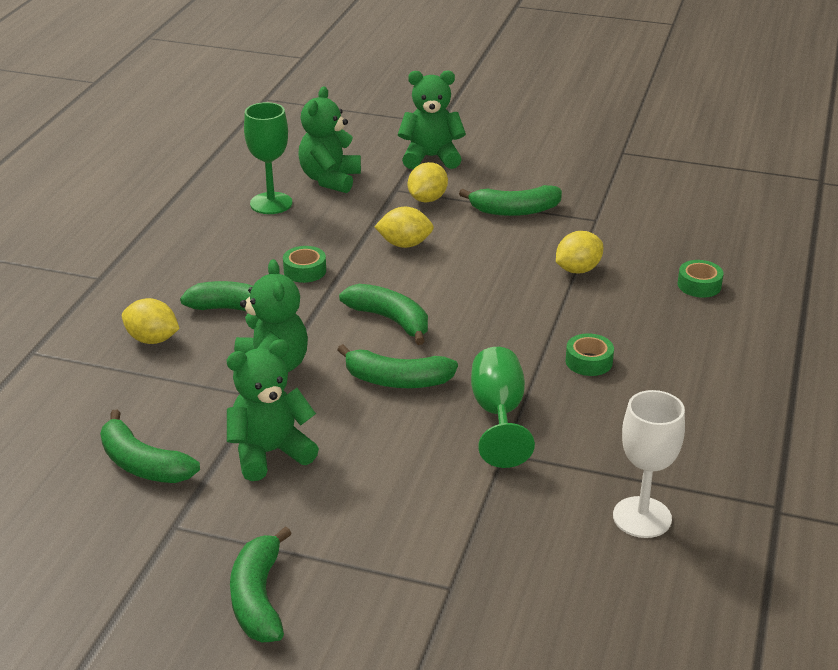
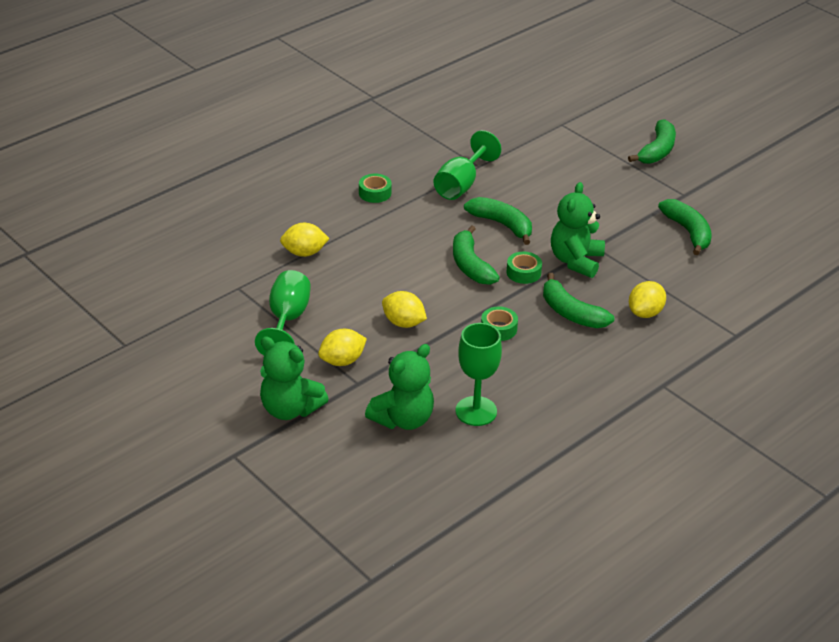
camera: 150 degrees left, 5 degrees up
yellow lemon [122,298,180,344] -> yellow lemon turned 75 degrees clockwise [629,281,666,318]
green teddy bear [227,339,319,481] -> none
green banana [459,185,562,216] -> green goblet [255,270,311,355]
white goblet [613,390,685,538] -> none
green tape [678,260,724,298] -> green tape moved to [507,251,542,284]

